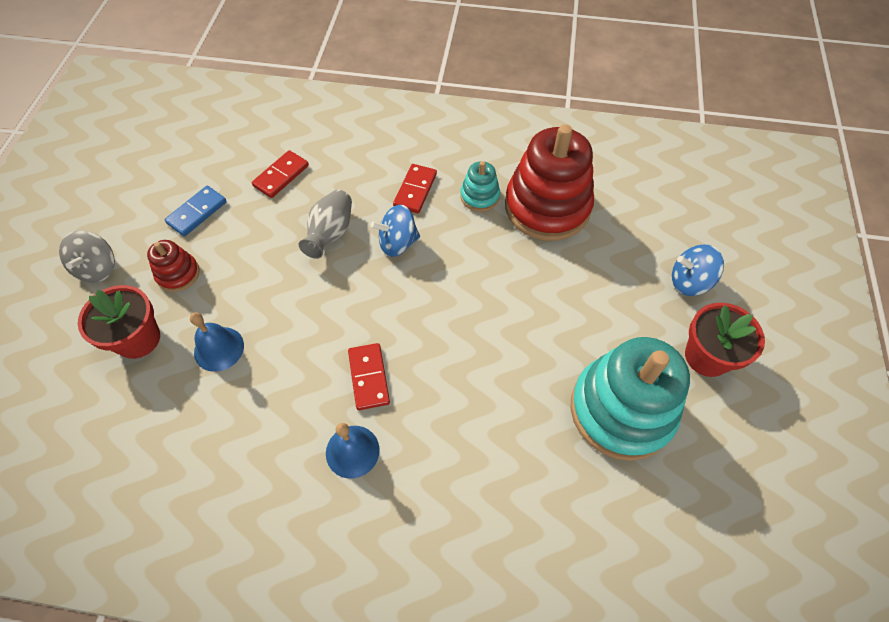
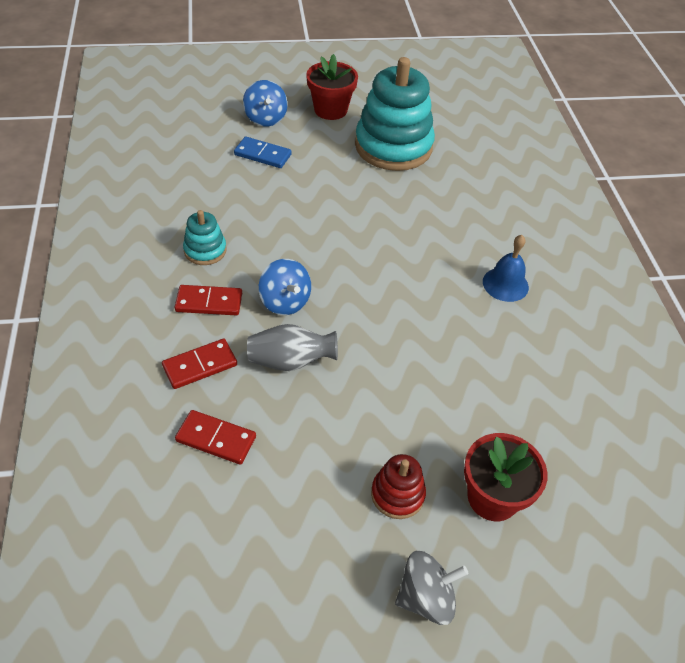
camera: 110 degrees left, 10 degrees down
blue domino [165,186,227,236] -> blue domino moved to [234,136,292,168]
blue bell [190,312,244,372] -> none
red domino [348,343,390,410] -> red domino moved to [162,339,237,389]
red stacking toy [505,124,594,241] -> none

